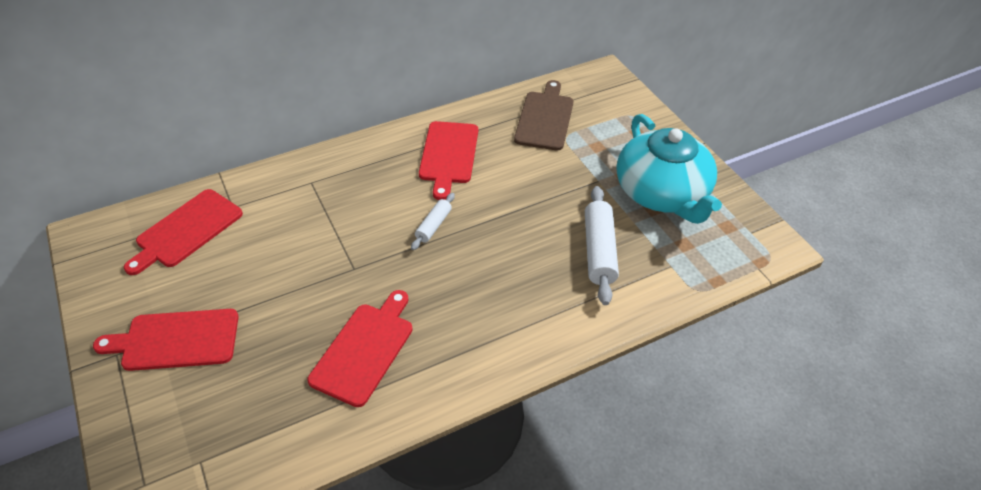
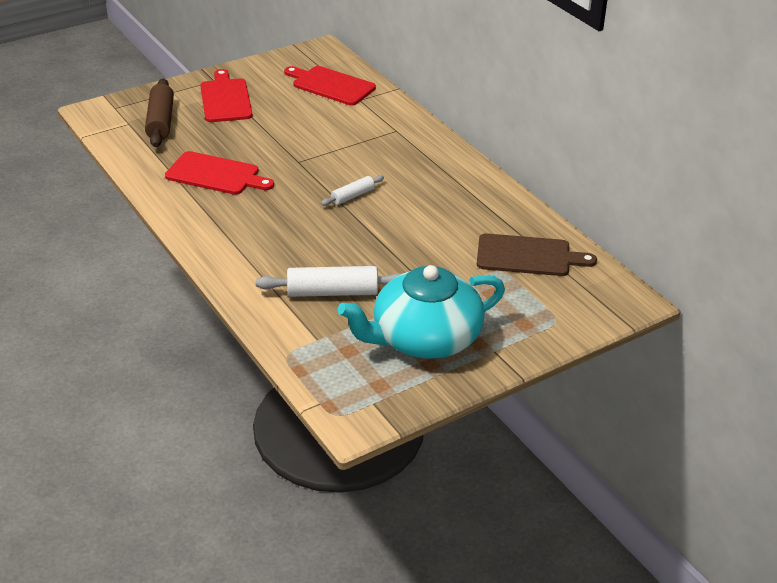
camera: 85 degrees right, 10 degrees down
white rolling pin [411,193,455,250] -> white rolling pin turned 60 degrees counterclockwise [321,175,384,206]
red cutting board [419,121,478,200] -> none
none -> brown rolling pin [145,78,174,147]

